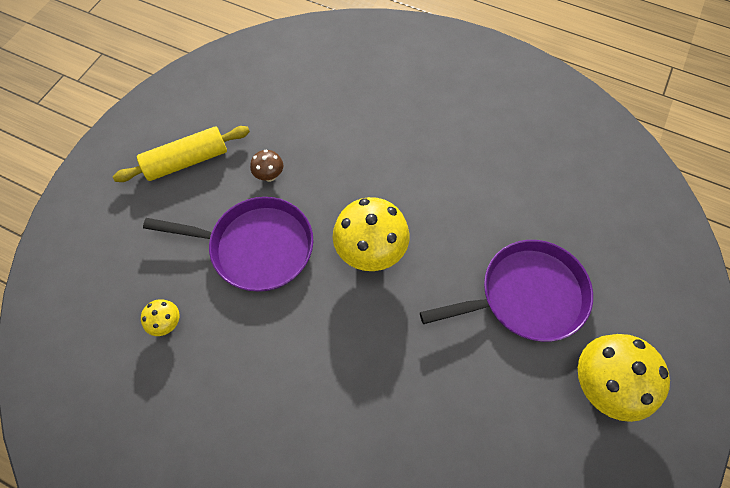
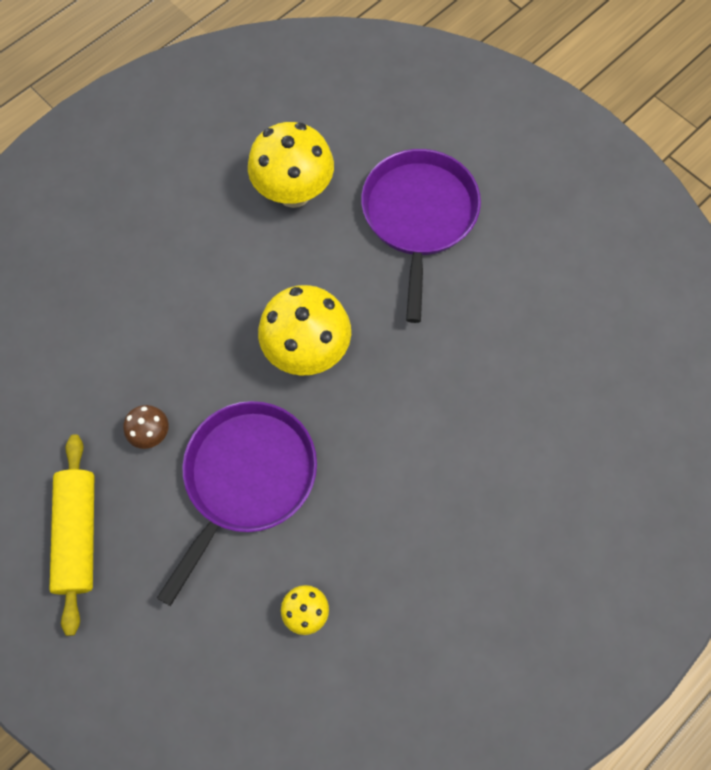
camera: 70 degrees left, 5 degrees up
yellow mushroom [578,334,670,422] -> yellow mushroom moved to [248,122,334,208]

